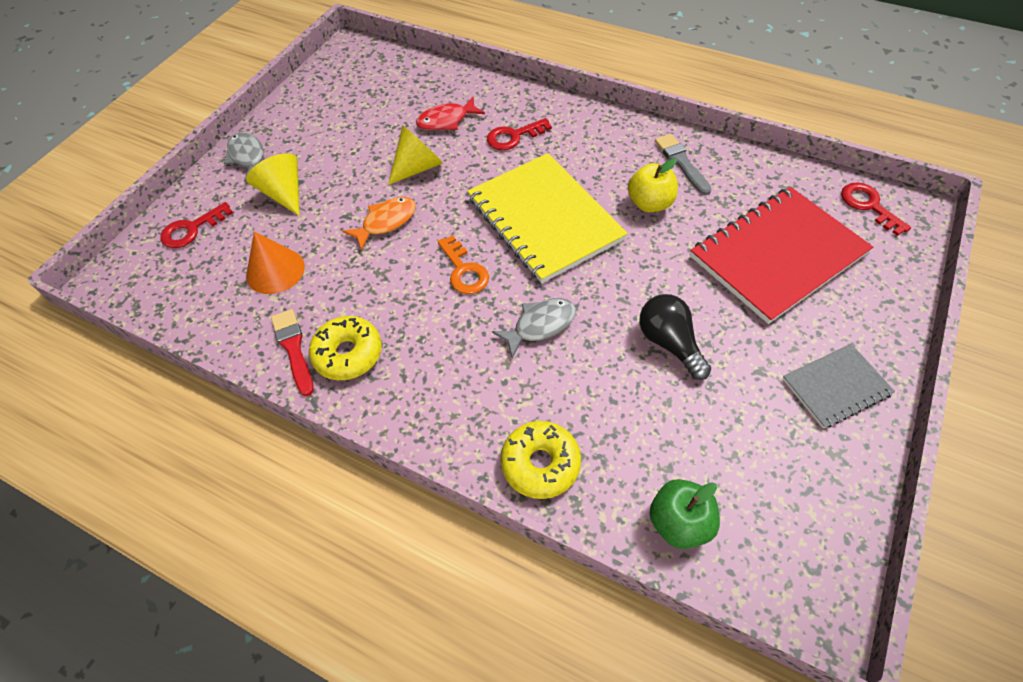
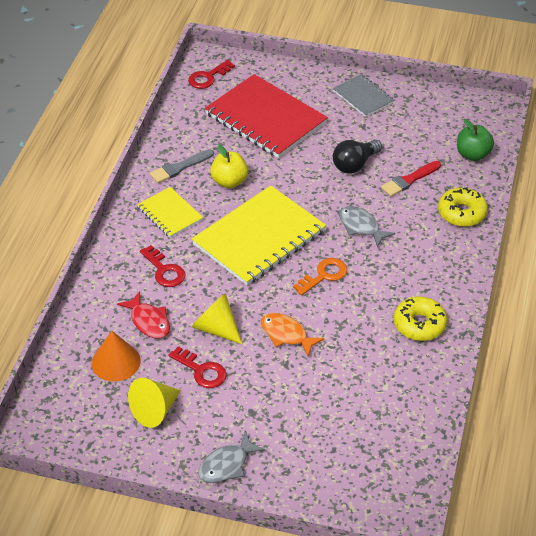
camera: 105 degrees left, 10 degrees down
red key [160,202,233,248] -> red key moved to [169,346,227,388]
yellow cone [246,153,299,216] -> yellow cone moved to [128,378,181,428]
orange cone [246,232,305,294] -> orange cone moved to [92,331,141,382]
red brush [271,309,314,396] -> red brush moved to [381,161,441,196]
none -> yellow notebook [137,187,203,238]

